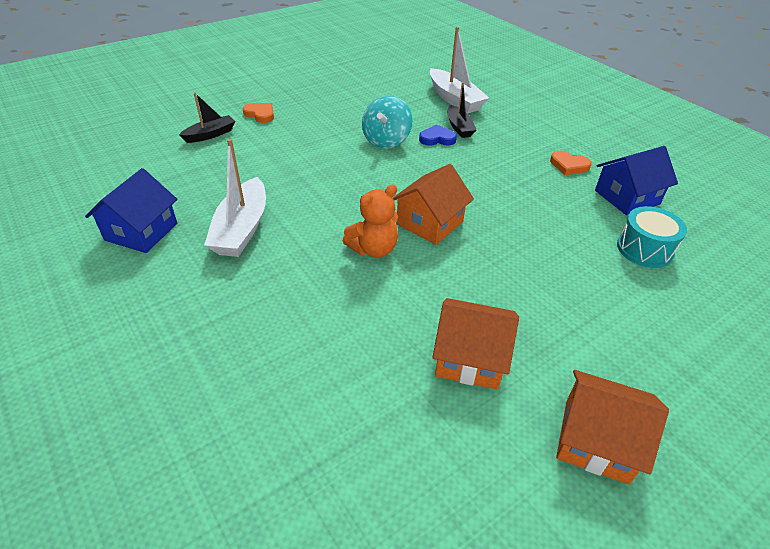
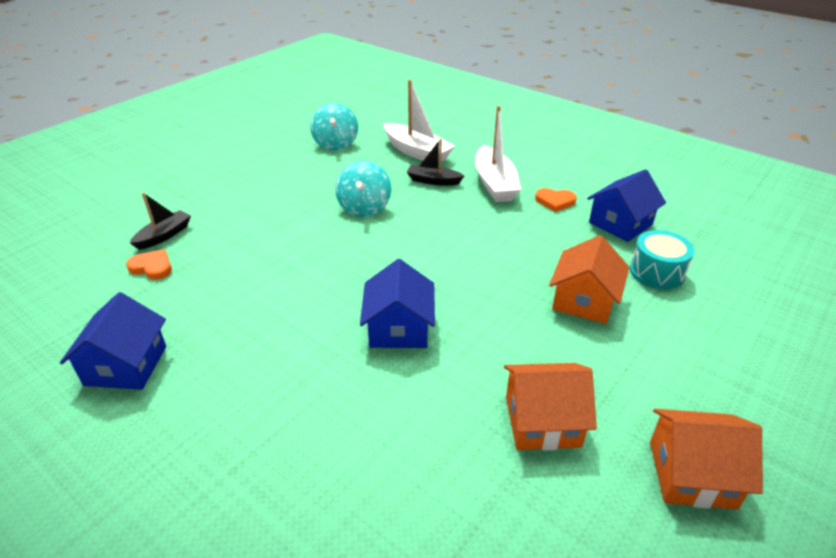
camera: 15 degrees left, 5 degrees down
white boat [204,139,266,257] -> white boat moved to [475,106,521,202]
orange heart [242,103,274,123] -> orange heart moved to [126,249,172,280]
orange teddy bear [343,184,398,258] -> blue house [360,259,435,348]
orange house [393,164,474,245] -> orange house moved to [549,235,629,324]
blue heart [419,124,457,146] -> none
black boat [448,82,476,138] -> black boat turned 135 degrees clockwise [407,138,464,186]
none -> turquoise spinning top [310,103,358,151]

